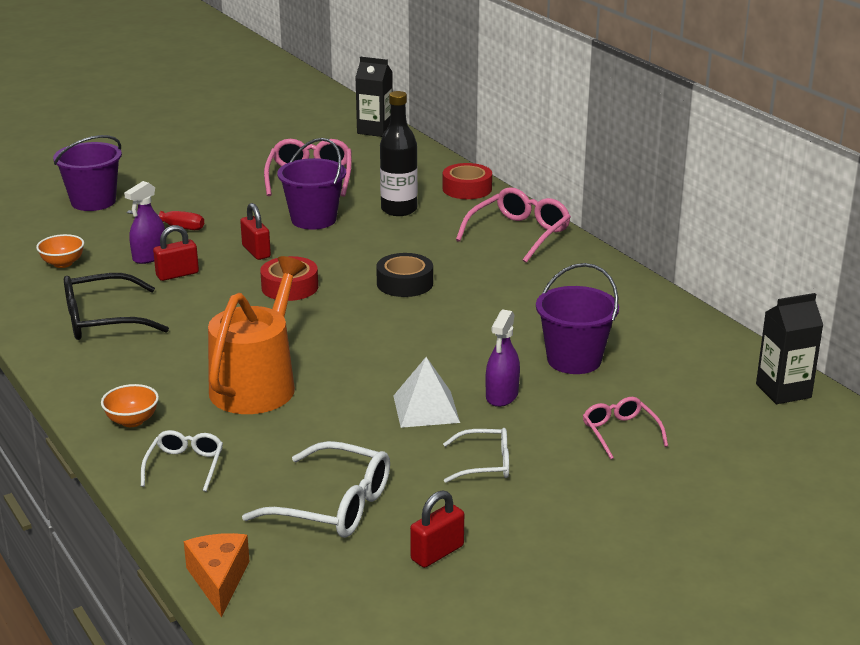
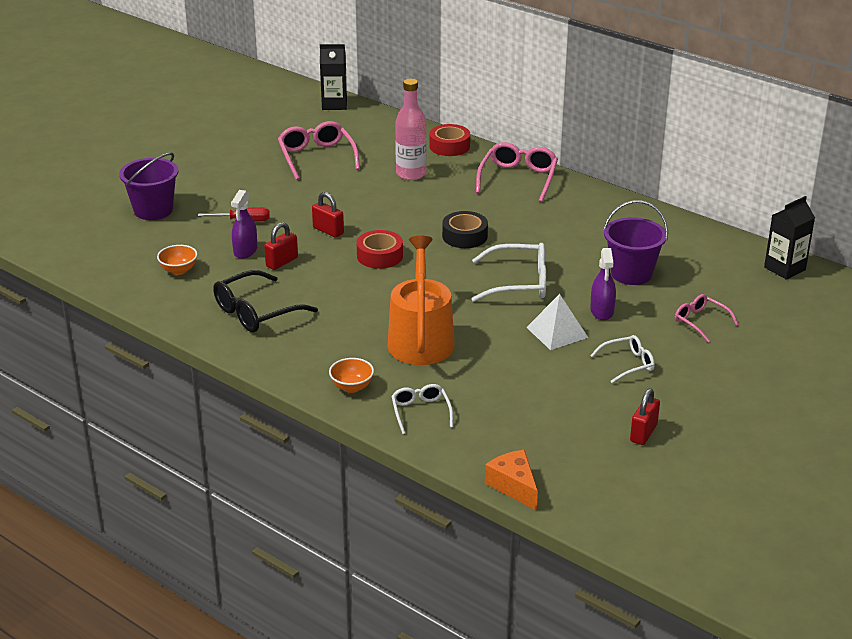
camera: 20 degrees left, 5 degrees up
white glasses [242,441,390,538] -> white glasses moved to [472,243,546,302]
purple bucket [277,138,346,230] -> none
black bottle [380,91,418,216] -> pink bottle [395,79,427,180]

